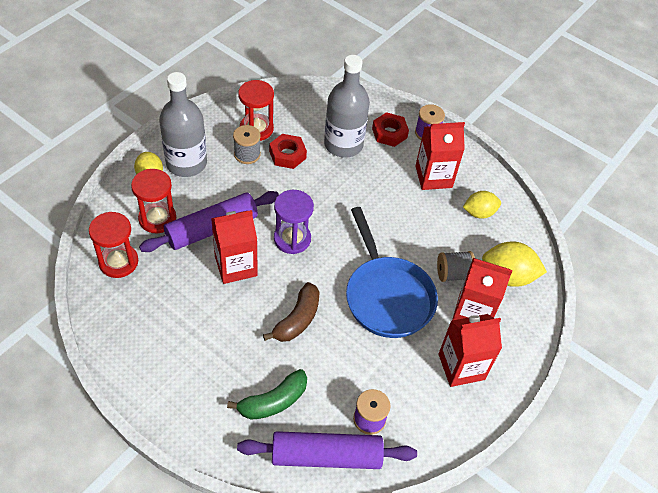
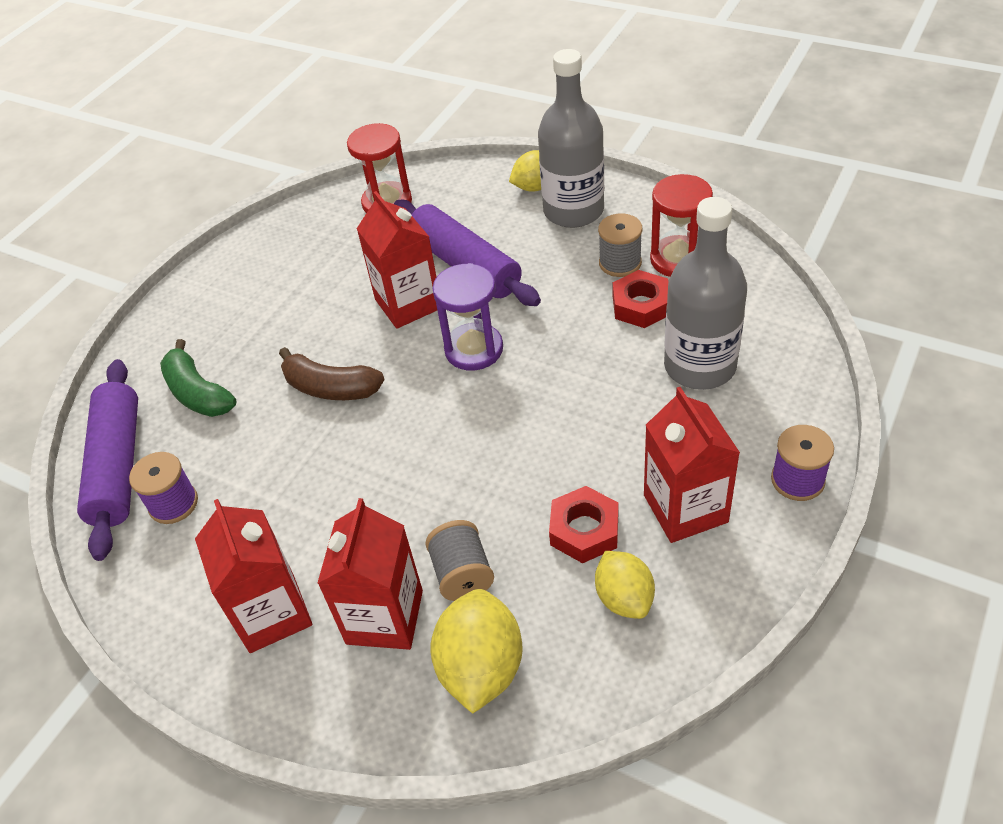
camera: 90 degrees right, 5 degrees down
red hourglass [131,169,176,233] -> none
blue pan [346,207,438,338] -> none
red nut [372,112,409,147] -> red nut moved to [549,486,618,563]

